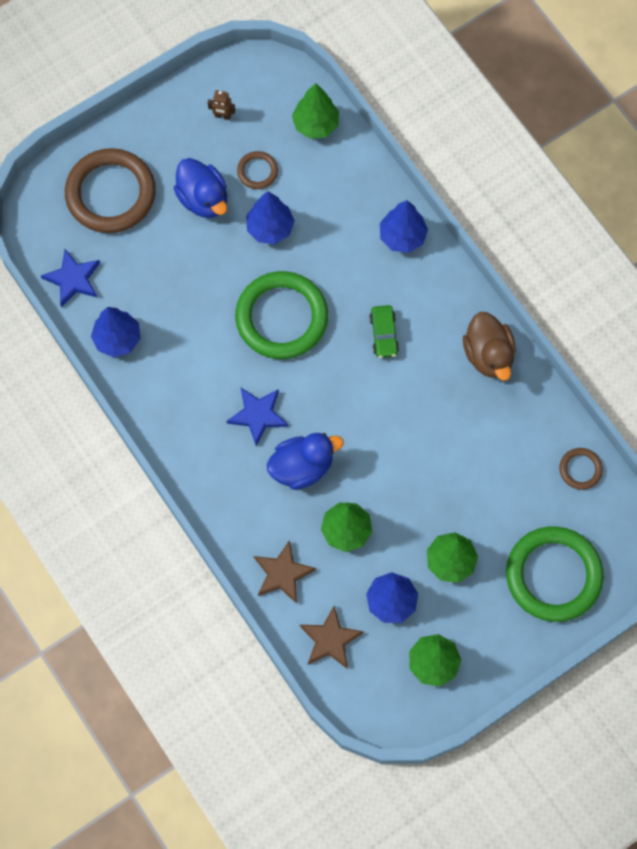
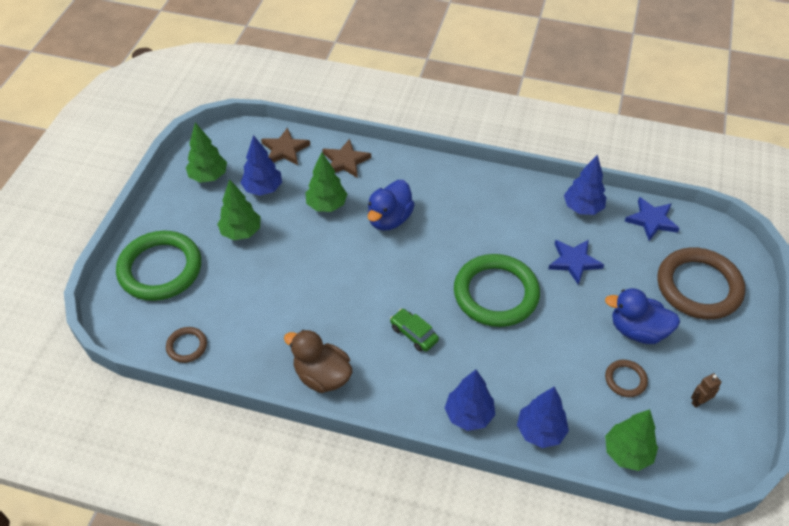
camera: 140 degrees right, 20 degrees down
blue star [226,388,289,446] -> blue star moved to [548,240,604,285]
blue tree [246,191,295,244] -> blue tree moved to [517,387,569,448]

